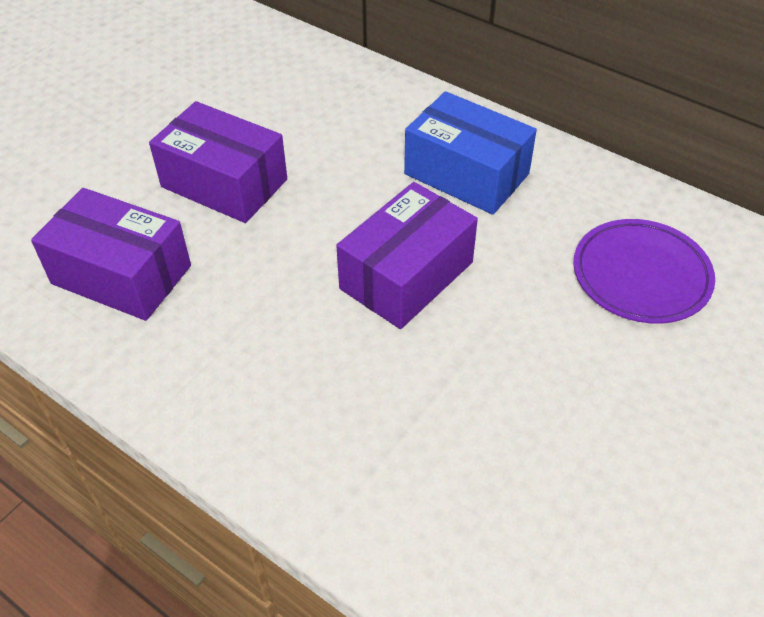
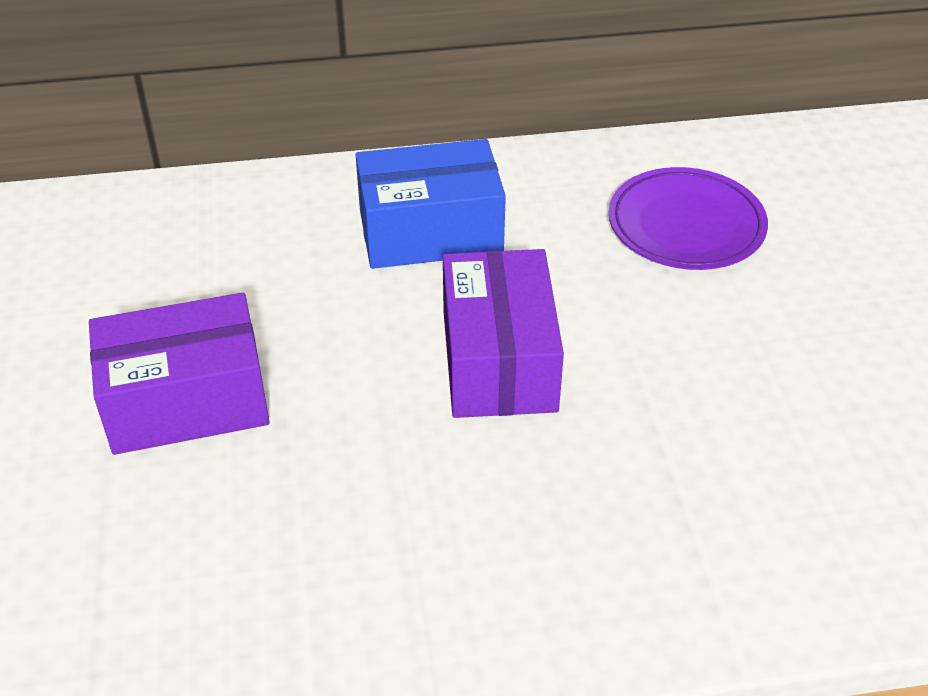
camera: 45 degrees left, 5 degrees down
purple box [31,188,191,321] -> none

